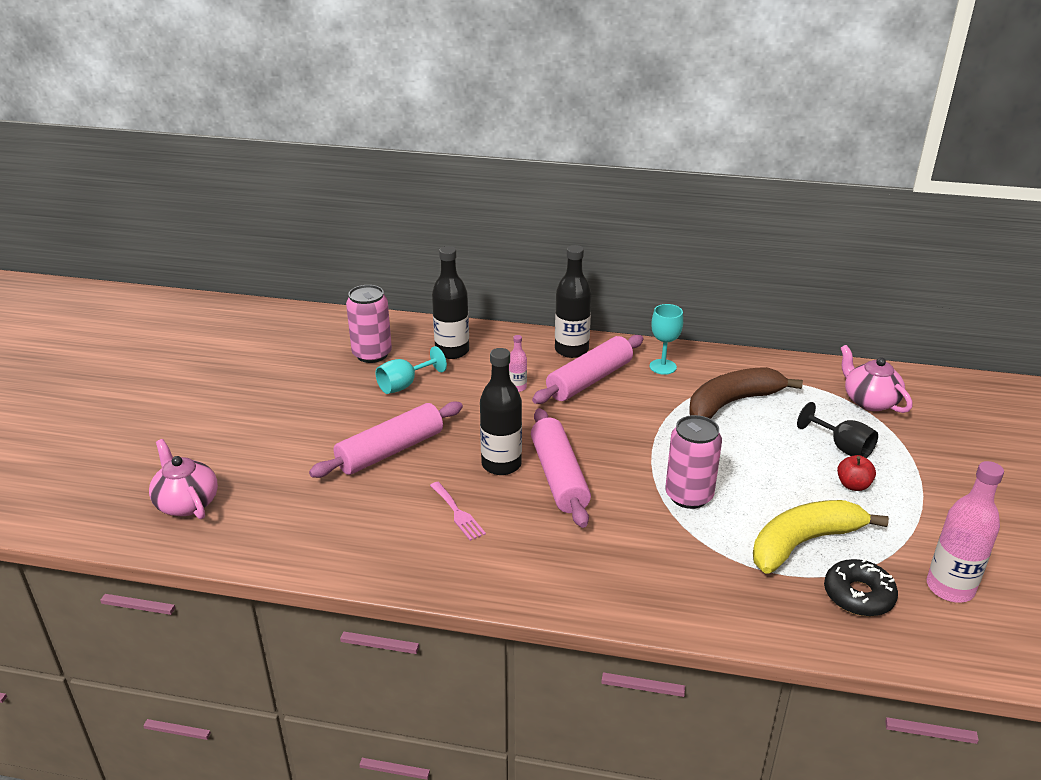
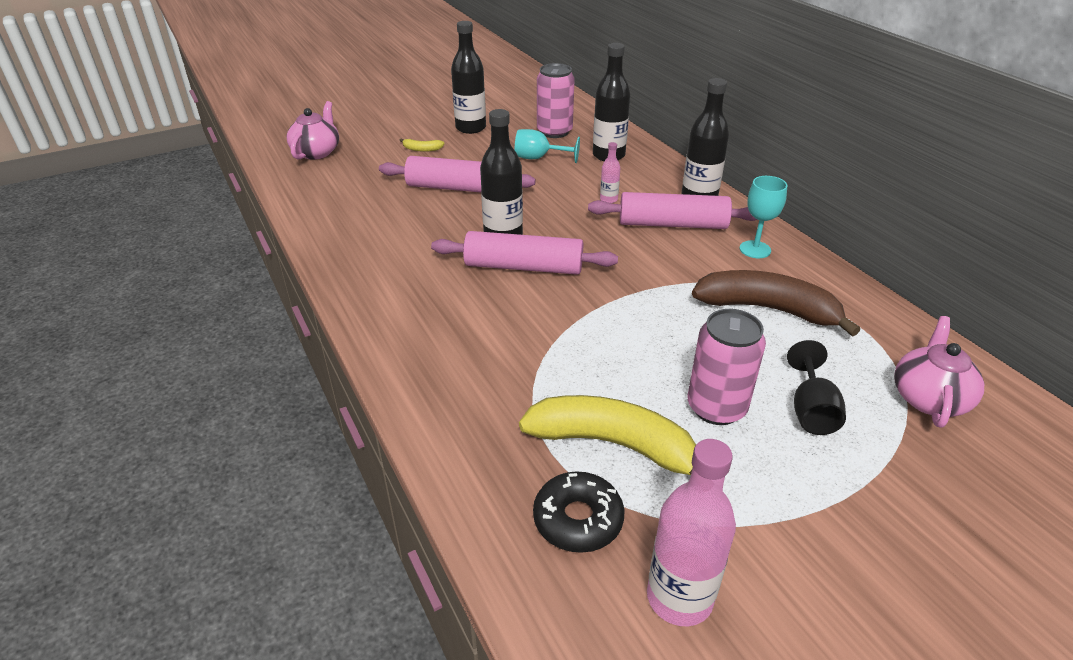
camera: 50 degrees right, 5 degrees up
pink fork [430,482,486,541] -> none
pink rolling pin [531,408,591,528] -> pink rolling pin turned 60 degrees clockwise [431,231,618,275]
pink can [665,415,722,509] -> pink can moved to [688,309,766,425]
red apple [837,455,876,491] -> none
none -> yellow banana [400,138,445,152]
none -> black bottle [451,21,486,134]

